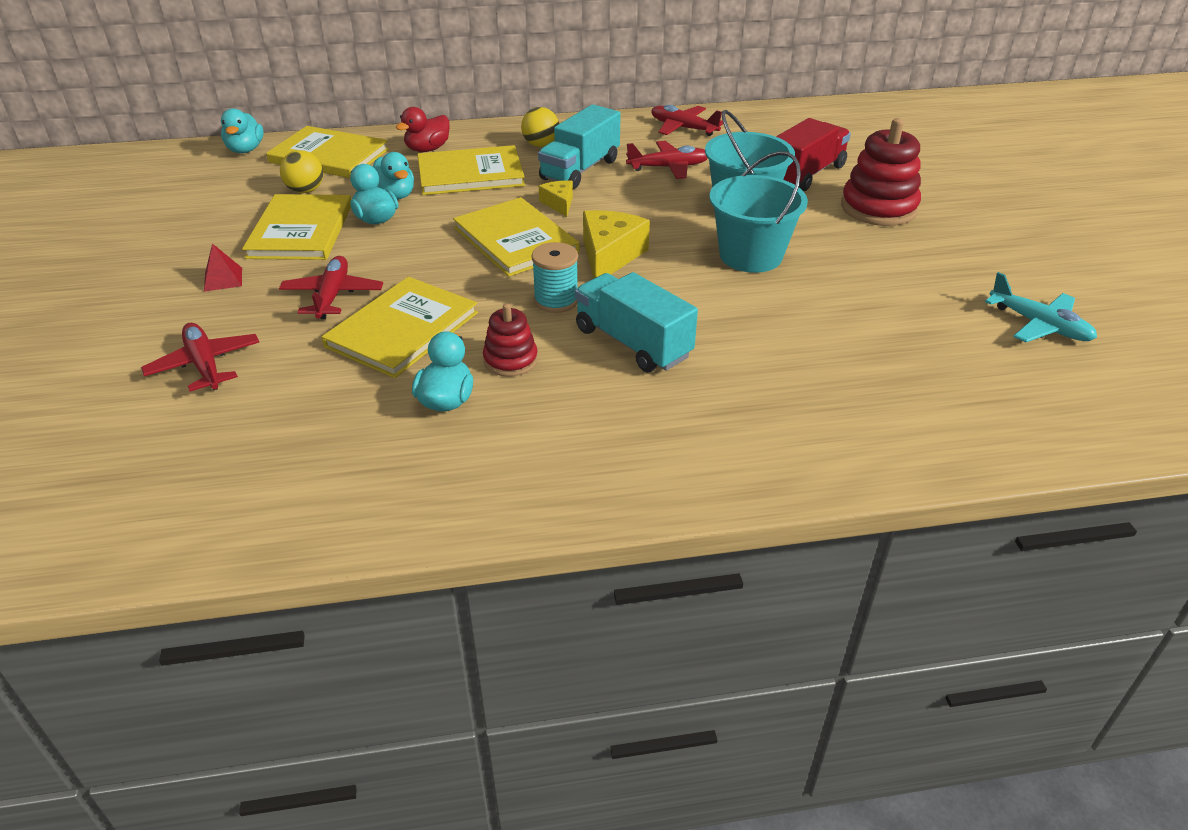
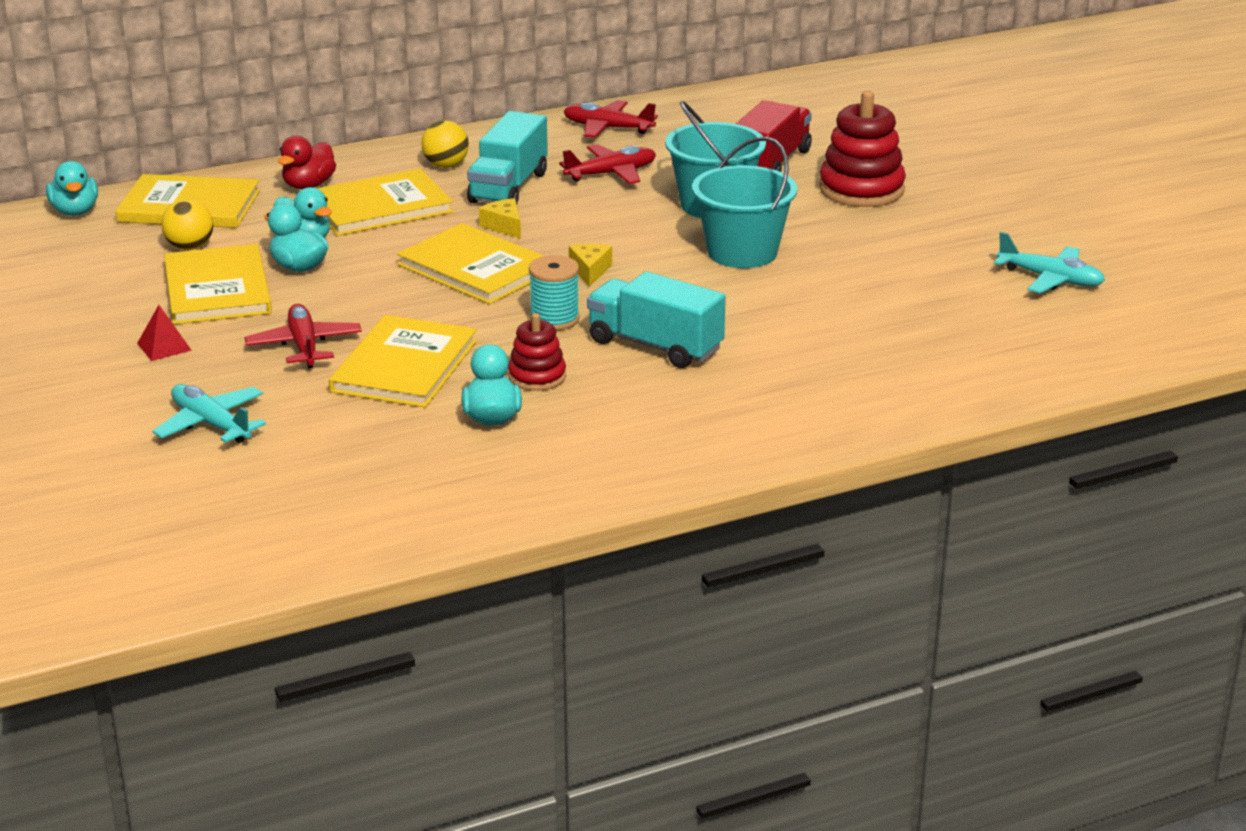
camera: 15 degrees left, 10 degrees down
red plane [141,323,259,392] -> turquoise plane [152,384,266,443]
yellow cheese [583,210,650,278] -> yellow cheese [569,244,612,287], size x0.56

